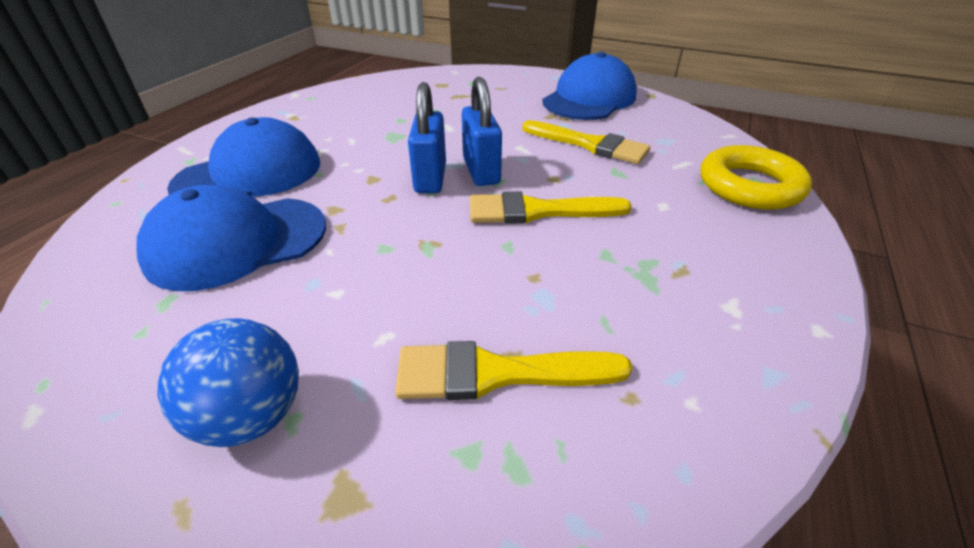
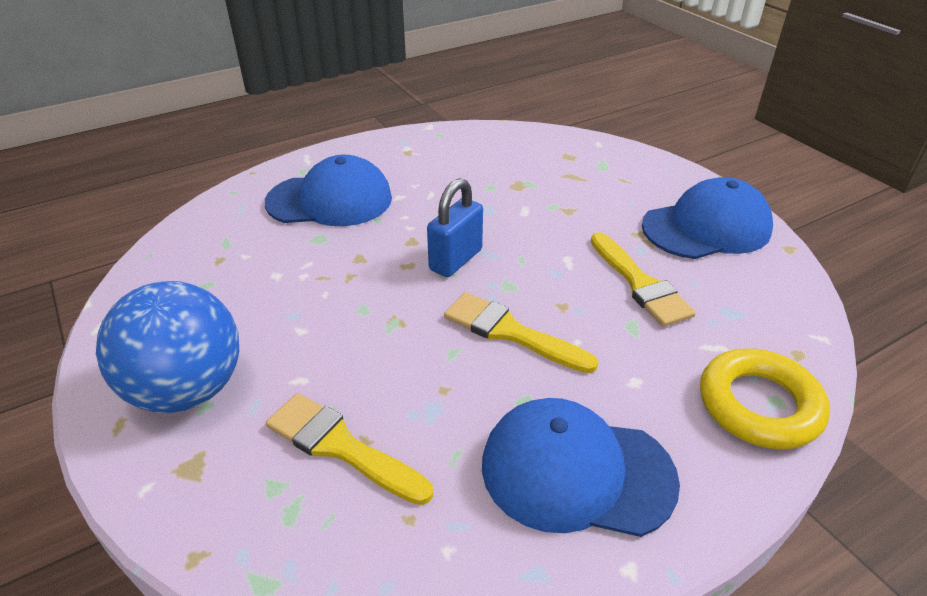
camera: 35 degrees right, 0 degrees up
blue cap [136,185,326,291] -> blue cap moved to [482,398,680,537]
blue ball [157,318,299,447] -> blue ball [96,281,239,413], size x1.53
blue padlock [462,77,502,186] -> none

